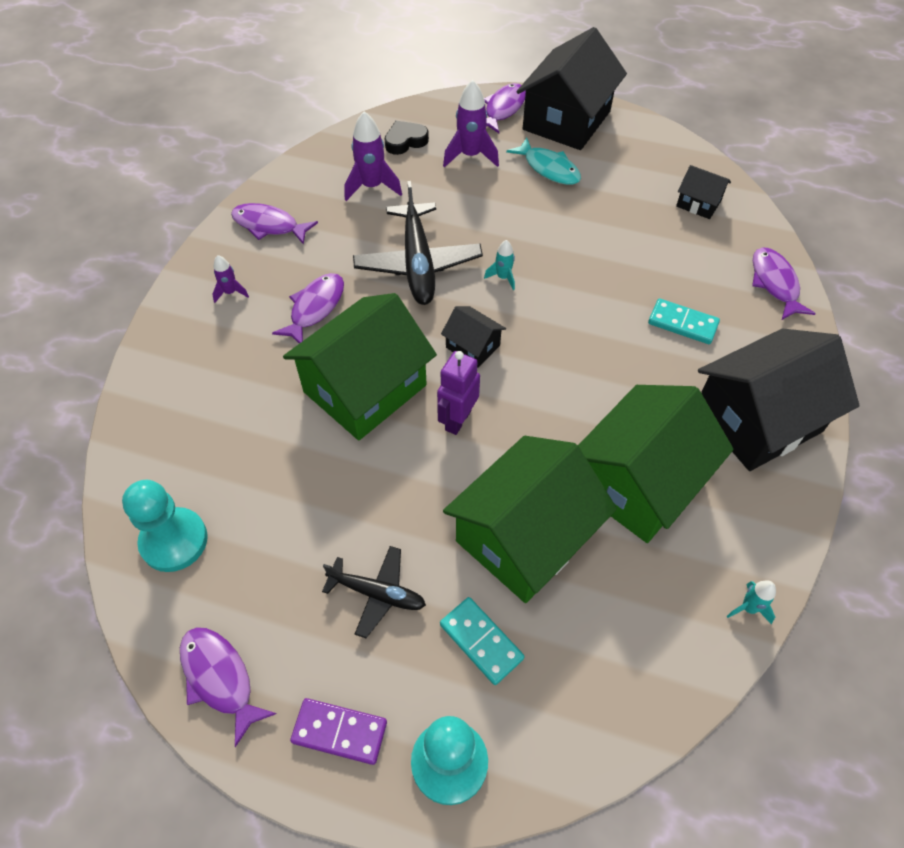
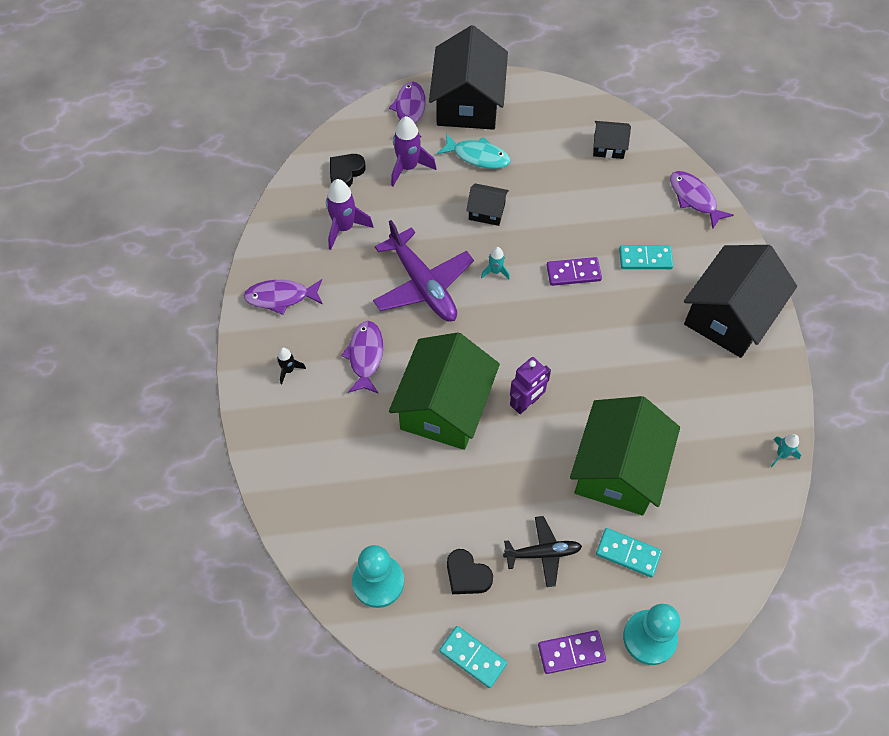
camera: 25 degrees left, 5 degrees up
purple fish [180,627,277,747] -> turquoise domino [439,626,507,688]
purple rocket [212,255,249,303] -> black rocket [277,347,306,385]
black plane [353,181,483,305] -> purple plane [373,220,474,322]
purple robot [437,351,480,435] -> purple robot turned 135 degrees counterclockwise [510,357,551,414]
black house [441,306,506,368] -> black house moved to [466,183,509,226]
green house [578,385,734,543] -> none
none -> black heart [447,549,493,594]
none -> purple domino [546,257,602,286]

